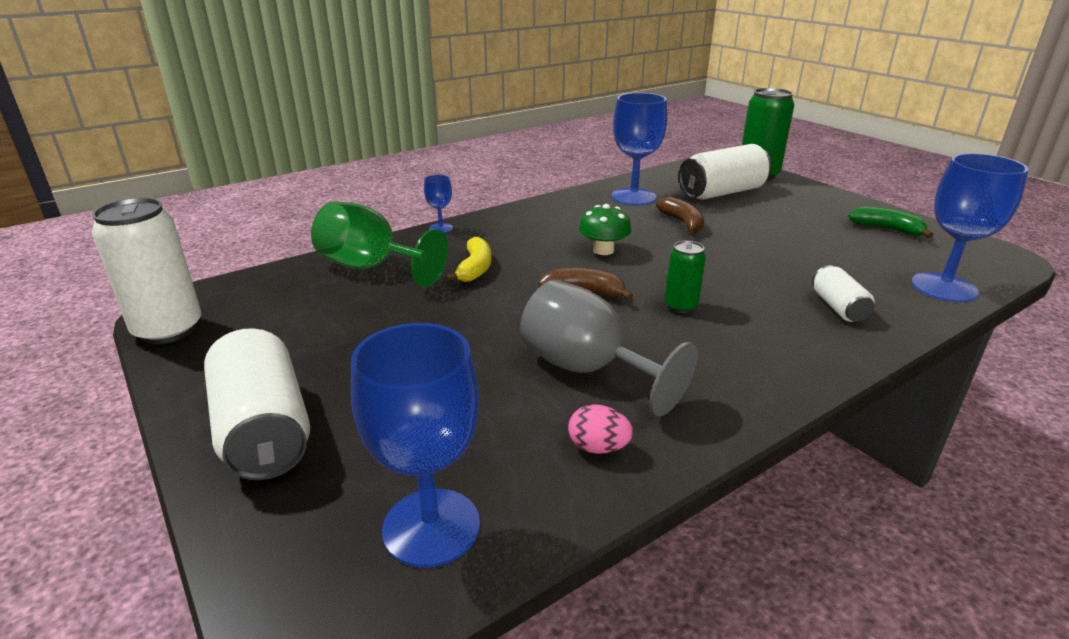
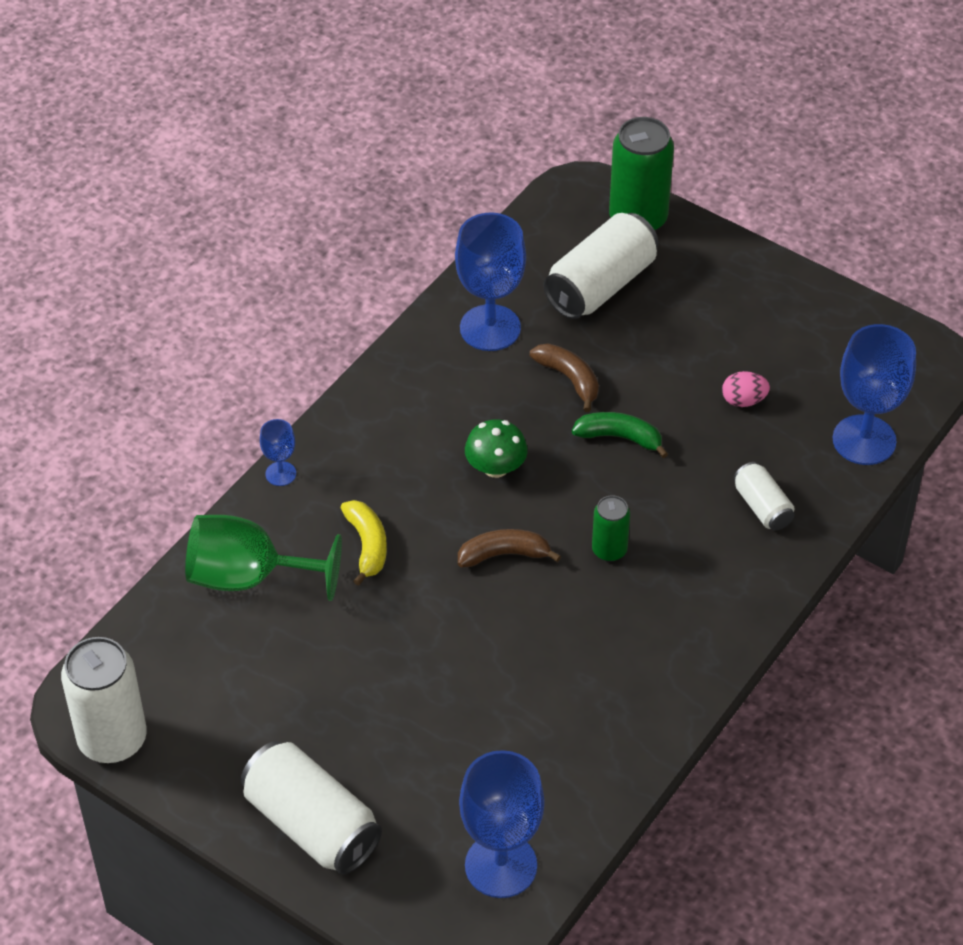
camera: 20 degrees left, 20 degrees up
grey goblet [520,280,698,417] -> none
pink egg [568,404,633,454] -> pink egg moved to [722,371,770,407]
green banana [848,206,934,238] -> green banana moved to [572,412,668,458]

